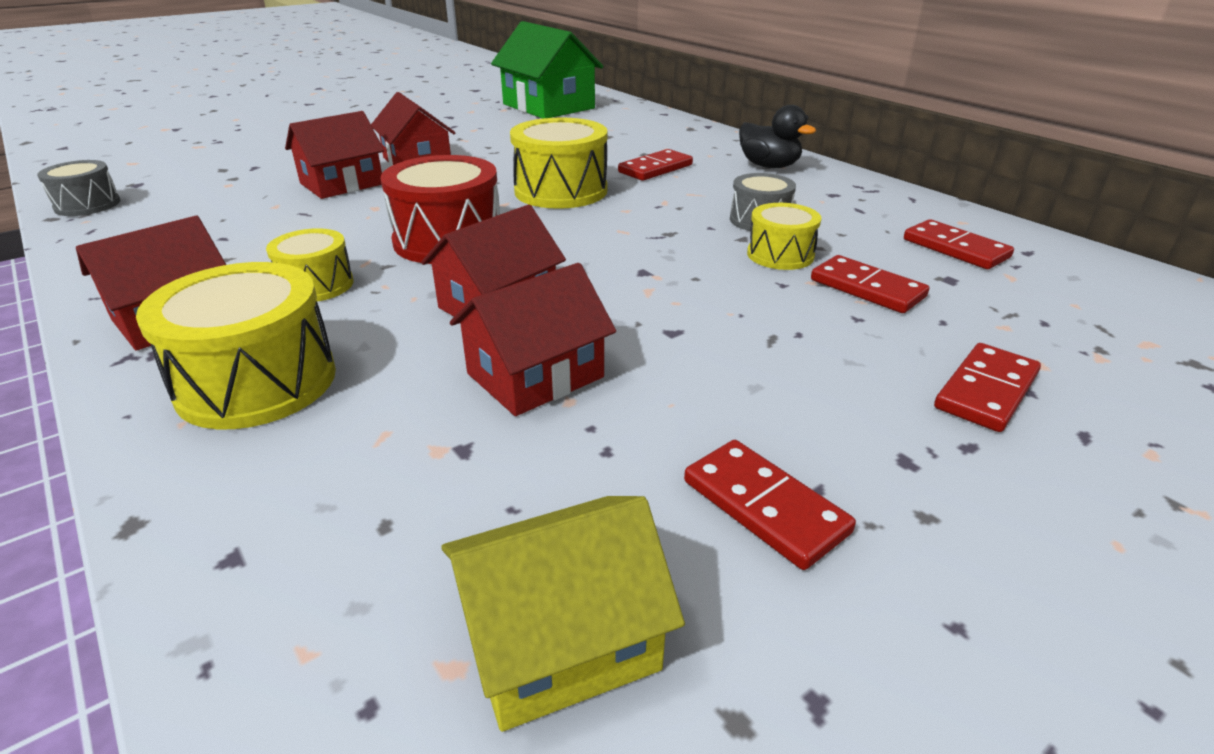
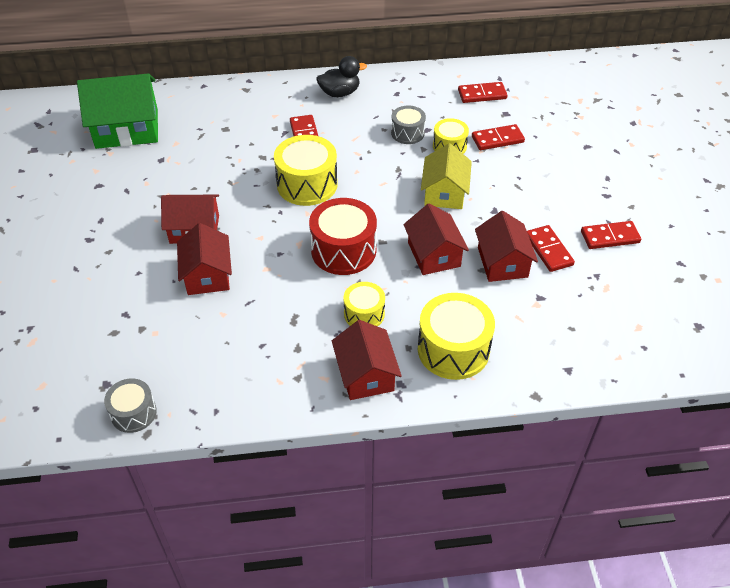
camera: 60 degrees left, 15 degrees up
yellow house [441,496,685,732] -> yellow house moved to [421,143,472,209]
red domino [934,343,1041,432] -> red domino moved to [527,225,575,272]

